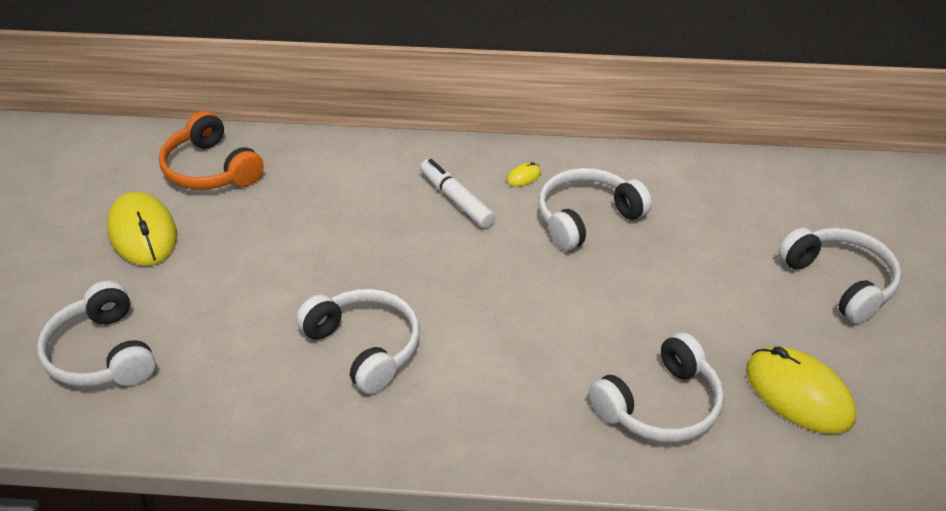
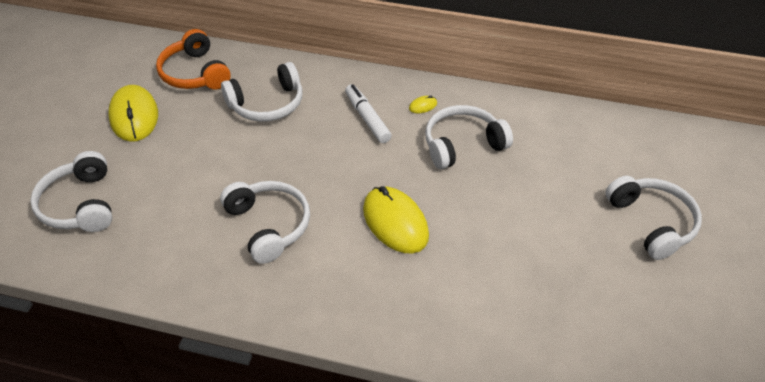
camera: 10 degrees right, 5 degrees up
white headphones [589,332,724,442] -> white headphones moved to [221,62,302,122]
yellow mouse [746,346,856,434] -> yellow mouse moved to [363,186,429,253]

